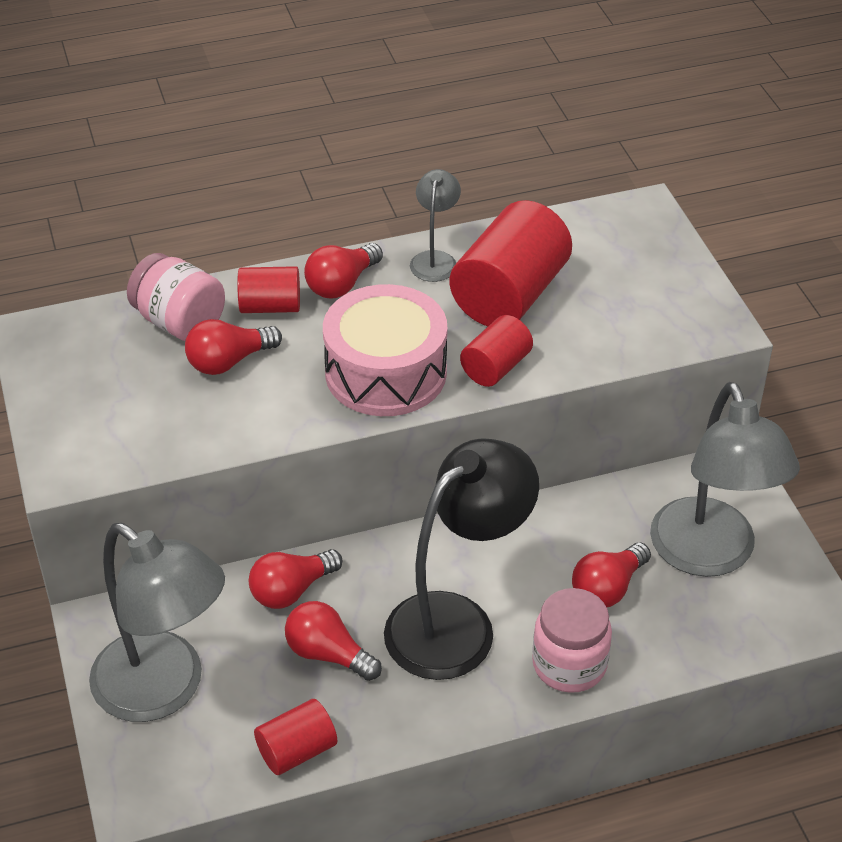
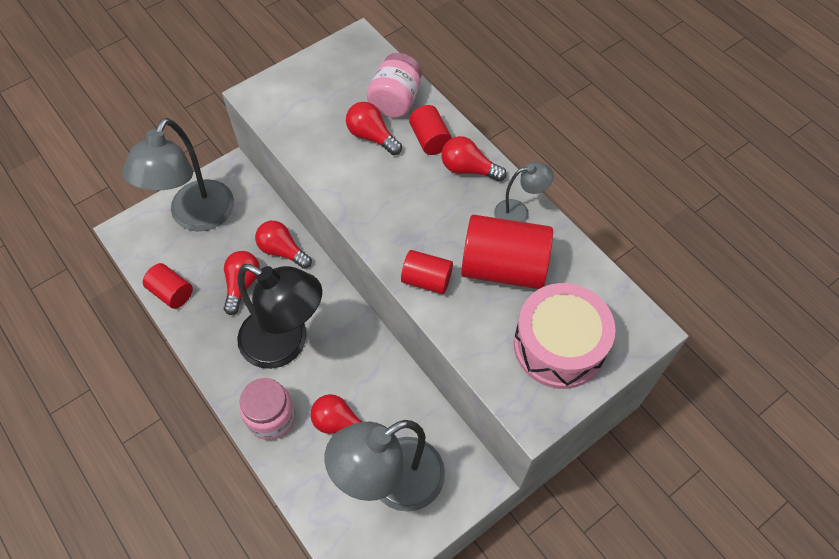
camera: 70 degrees right, 15 degrees up
pink drum [323,284,447,416] -> pink drum moved to [514,283,616,389]

